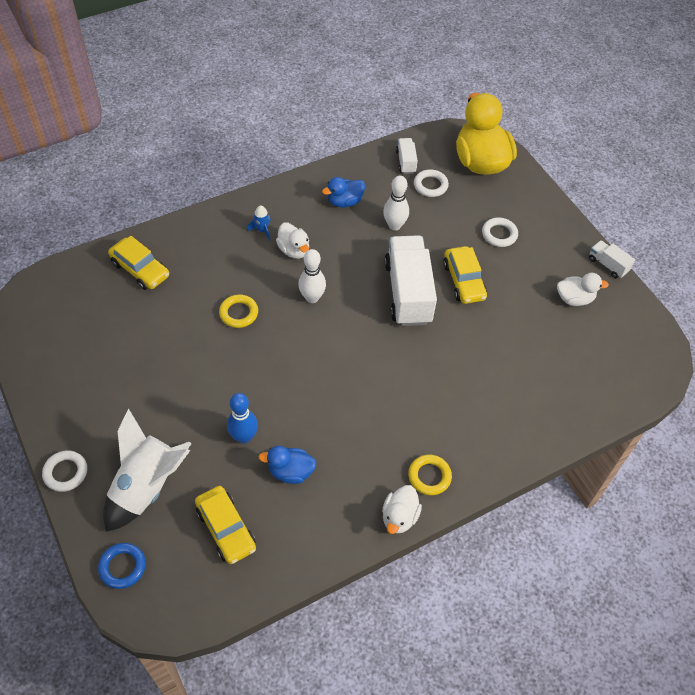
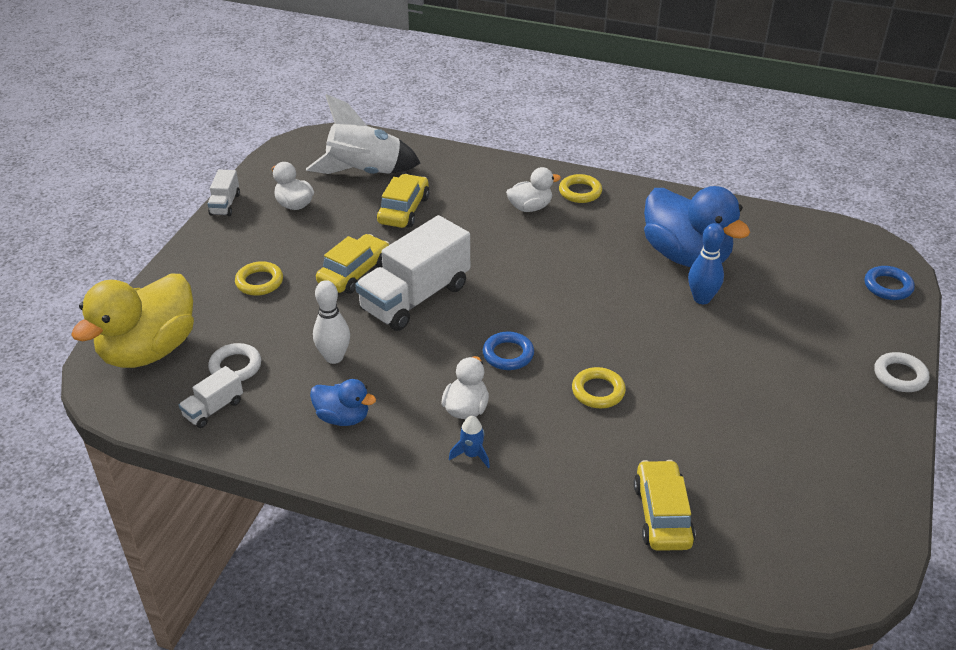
camera: 130 degrees left, 15 degrees down
white rocket [103,408,192,532] -> white rocket moved to [306,94,420,174]
yellow car [195,486,256,564] -> yellow car moved to [377,174,429,228]
blue duck [259,446,316,484] -> blue duck [644,186,750,267], size x2.00
white bowling pin [298,249,326,303] -> blue ring [483,332,534,370]
white duck [382,485,422,534] -> white duck moved to [506,167,561,212]
white ring [482,217,518,247] -> yellow ring [235,261,283,296]

